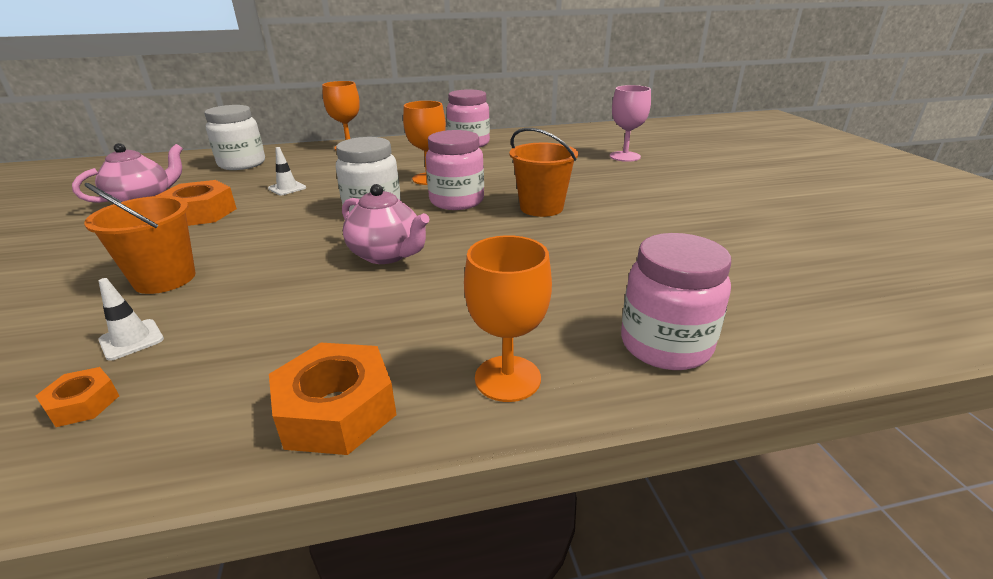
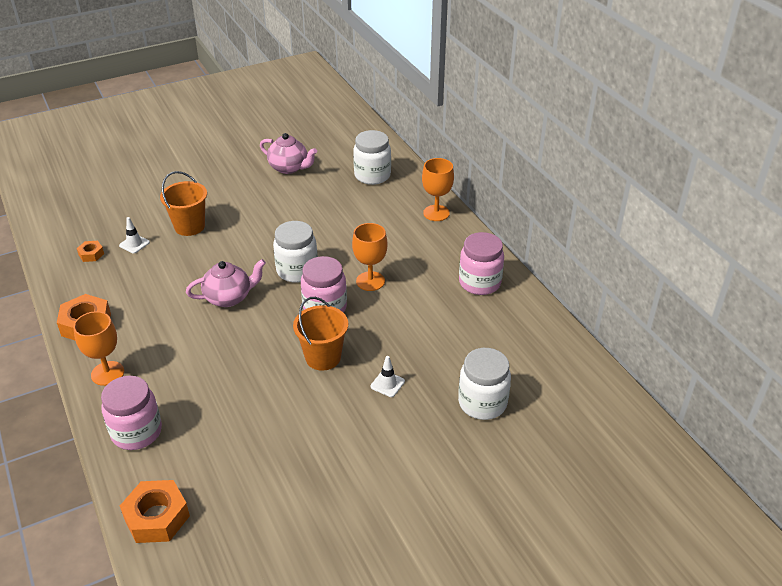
camera: 75 degrees right, 10 degrees up
orange nut [156,180,237,226] -> orange nut moved to [120,480,190,543]
white traffic cone [268,147,306,195] -> white traffic cone moved to [370,356,405,397]
pink teapot [342,184,430,264] -> pink teapot turned 135 degrees counterclockwise [186,259,266,307]
pink goblet [610,85,651,162] -> white jar [458,348,511,420]

